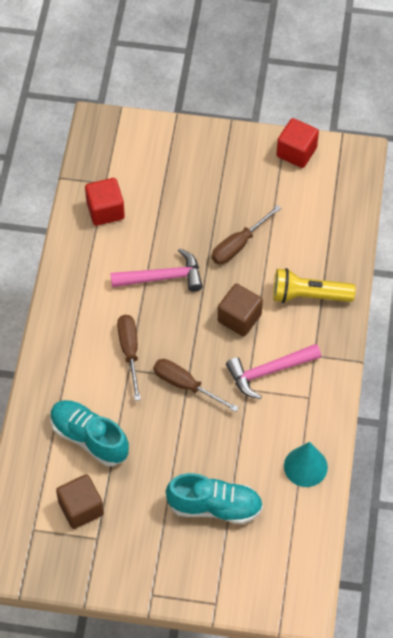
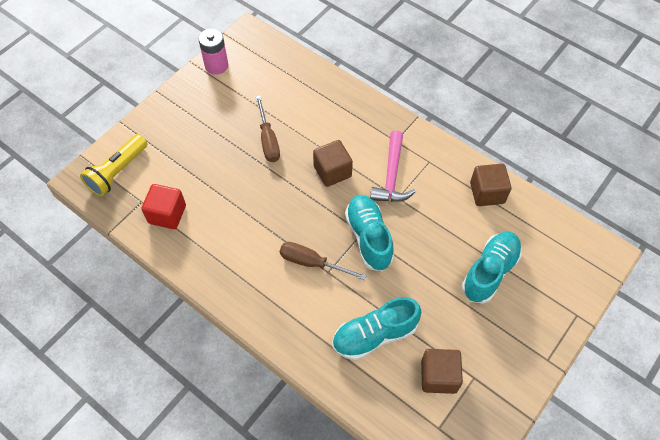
camera: 60 degrees left, 0 degrees up
pink hammer [110,248,203,291] -> none
brown screwdriver [153,359,239,412] -> turquoise shoe [345,195,394,271]
yellow flashlight [273,268,356,303] -> yellow flashlight moved to [80,134,147,197]
red cube [276,118,319,168] -> pink battery [198,29,228,75]
turquoise cone [284,442,328,487] -> brown cube [470,164,511,206]

